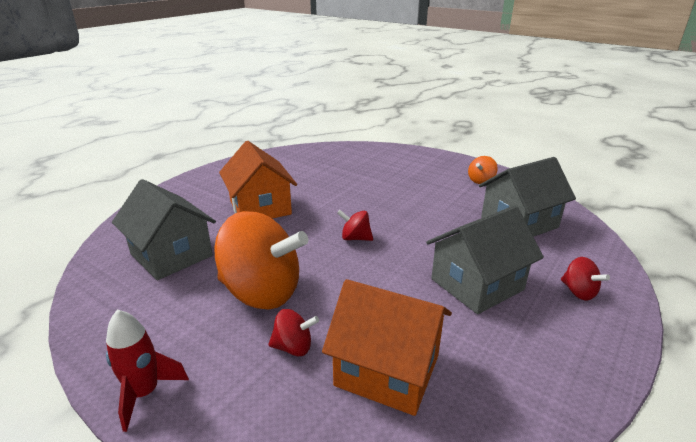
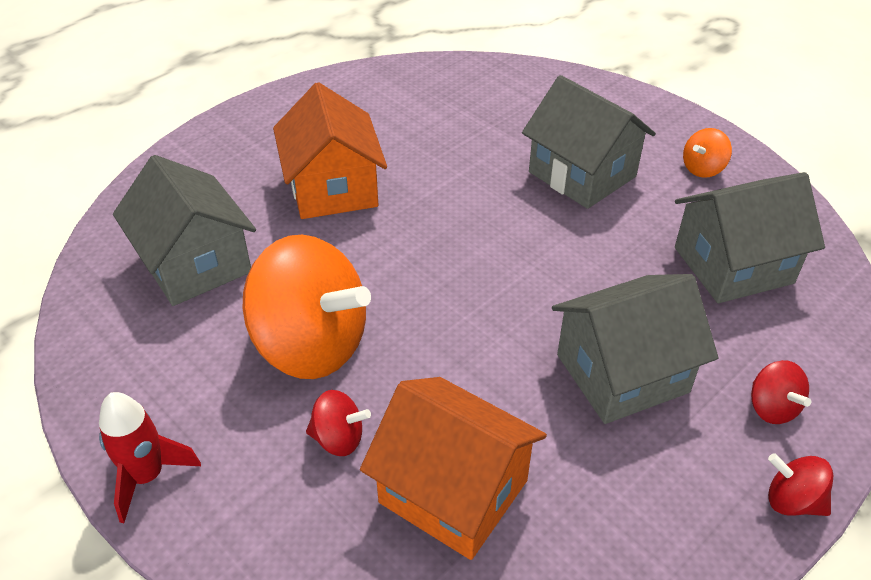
camera: 10 degrees right, 15 degrees up
red spinning top [337,210,373,241] -> red spinning top moved to [768,453,833,516]
none -> grey house [522,75,656,209]

